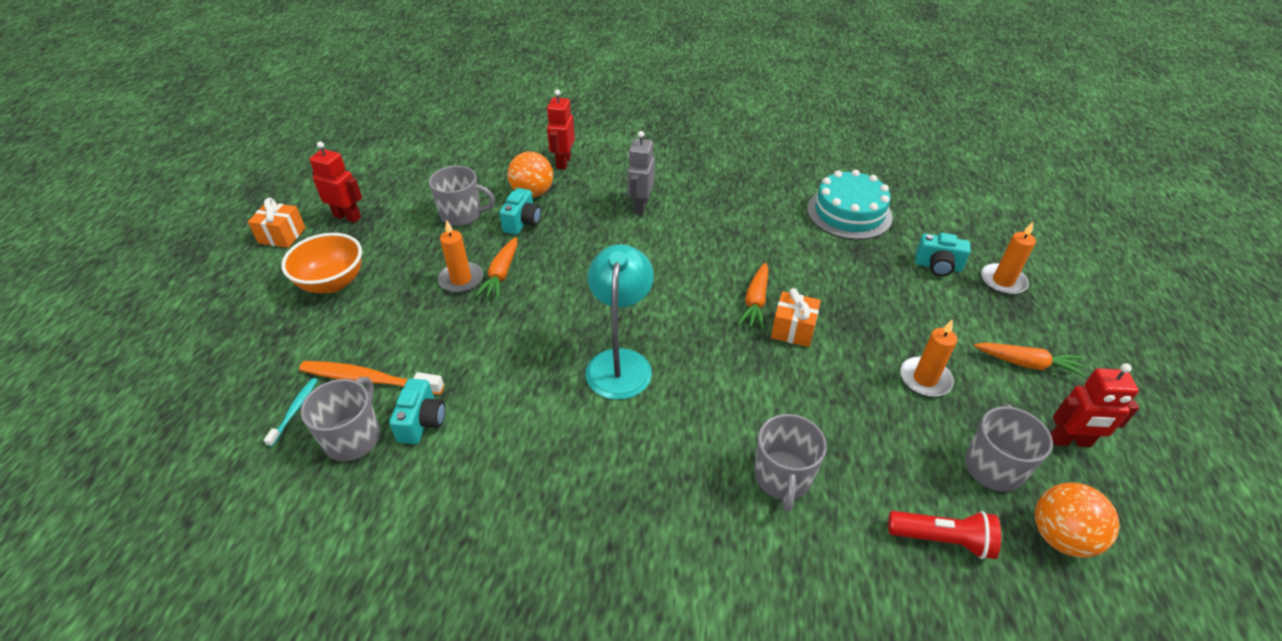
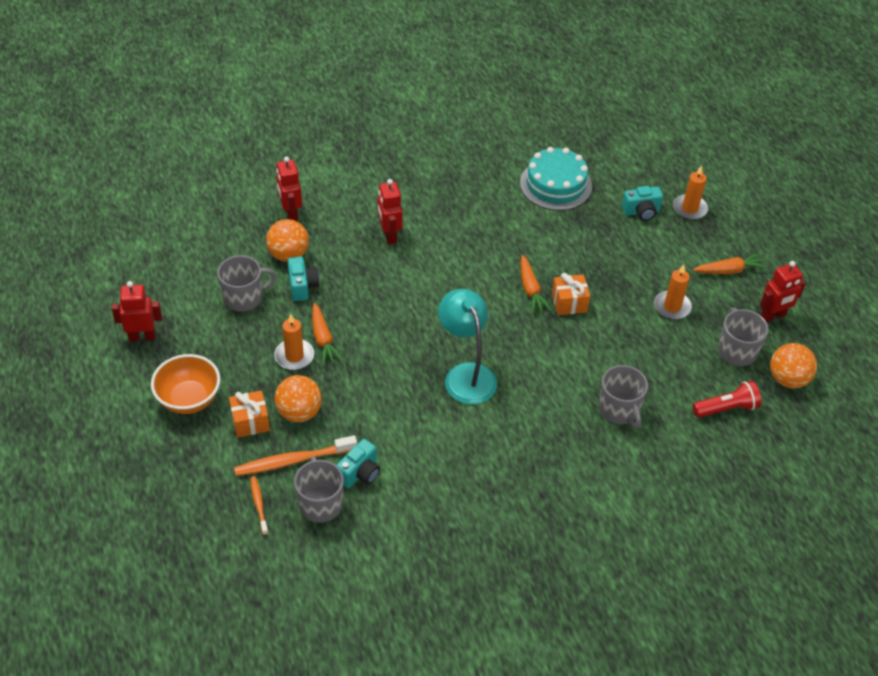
camera: 30 degrees left, 5 degrees up
orange gift [248,198,306,248] -> orange gift moved to [229,390,270,438]
turquoise toothbrush [264,378,318,447] -> orange toothbrush [250,476,268,535]
turquoise camera [389,379,446,444] -> turquoise camera turned 60 degrees clockwise [336,439,380,488]
grey robot [627,131,655,214] -> red robot [378,179,402,244]
none -> orange ball [274,375,322,422]

